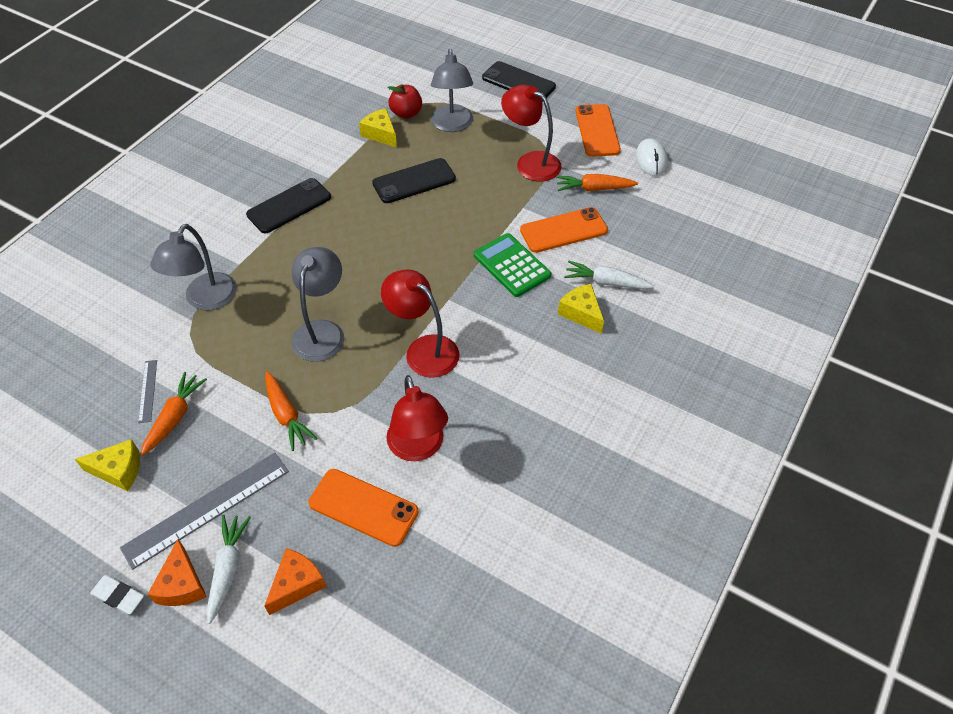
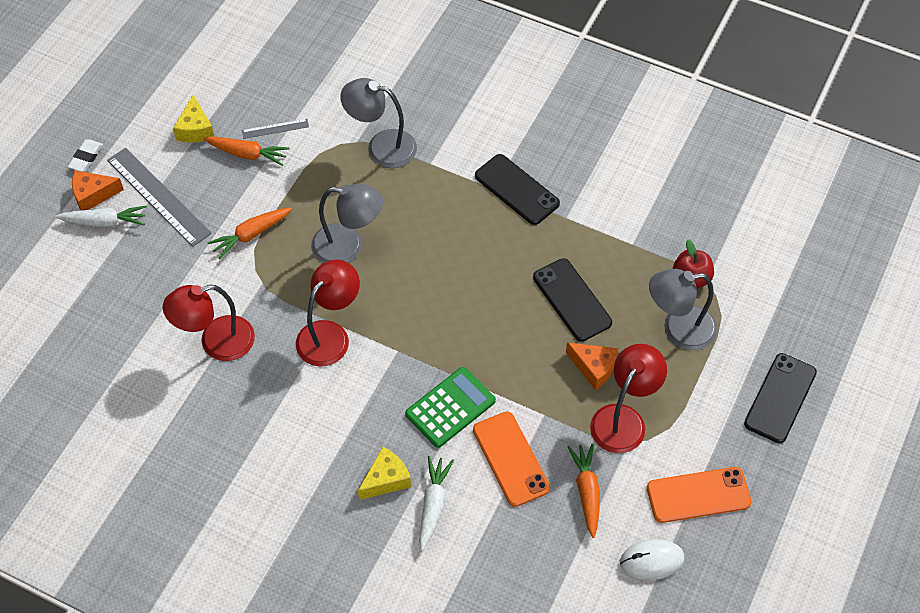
camera: 85 degrees right, 5 degrees up
orange cheese [264,548,327,615] -> orange cheese moved to [566,342,618,390]
orange phone [308,469,419,547] -> none
yellow cheese [359,108,397,147] -> none

